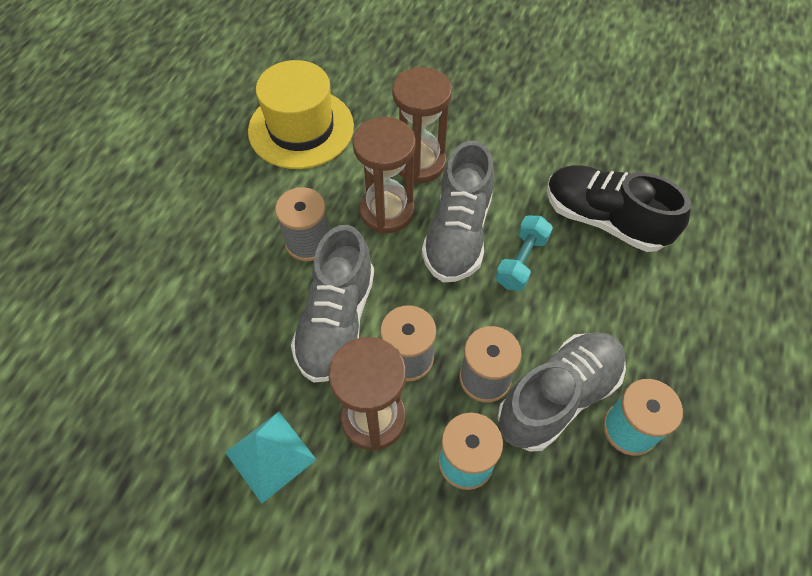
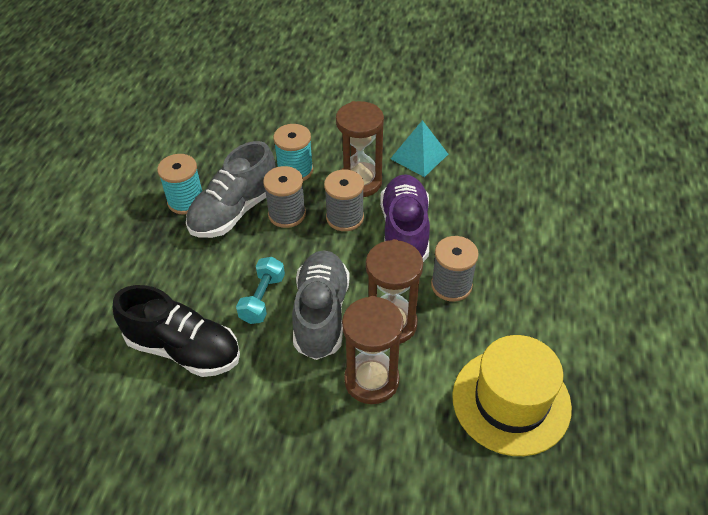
camera: 170 degrees right, 10 degrees down
grey shoe [291,225,374,383] -> purple shoe [380,174,430,262]

